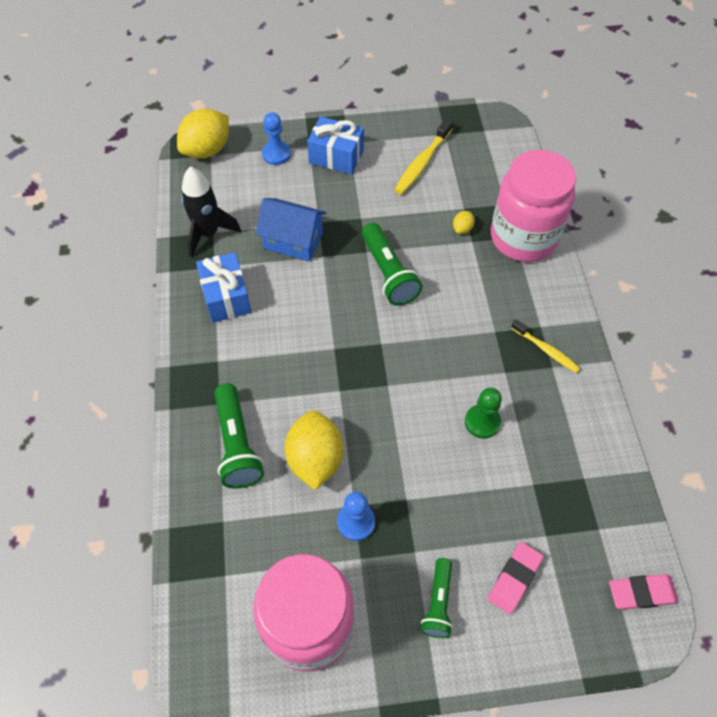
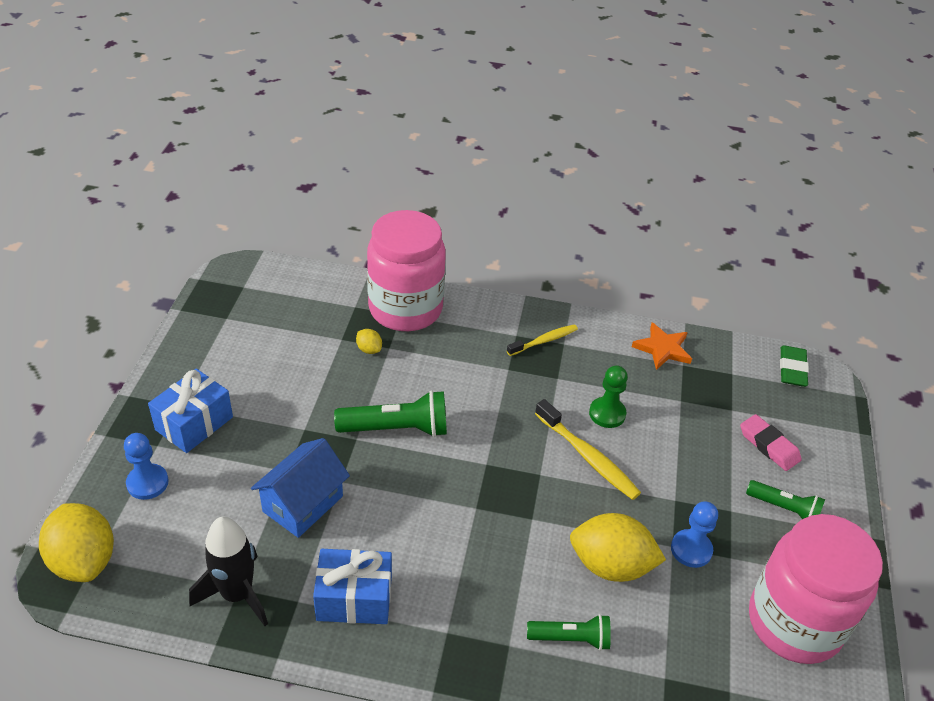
camera: 75 degrees left, 15 degrees down
green flashlight [214,383,264,489] -> green flashlight [527,614,611,651], size x0.63
yellow toothbrush [394,118,454,195] -> yellow toothbrush moved to [535,399,641,500]
pink eraser [609,574,679,610] -> green eraser [780,345,809,387]
none -> orange star [632,322,692,370]

